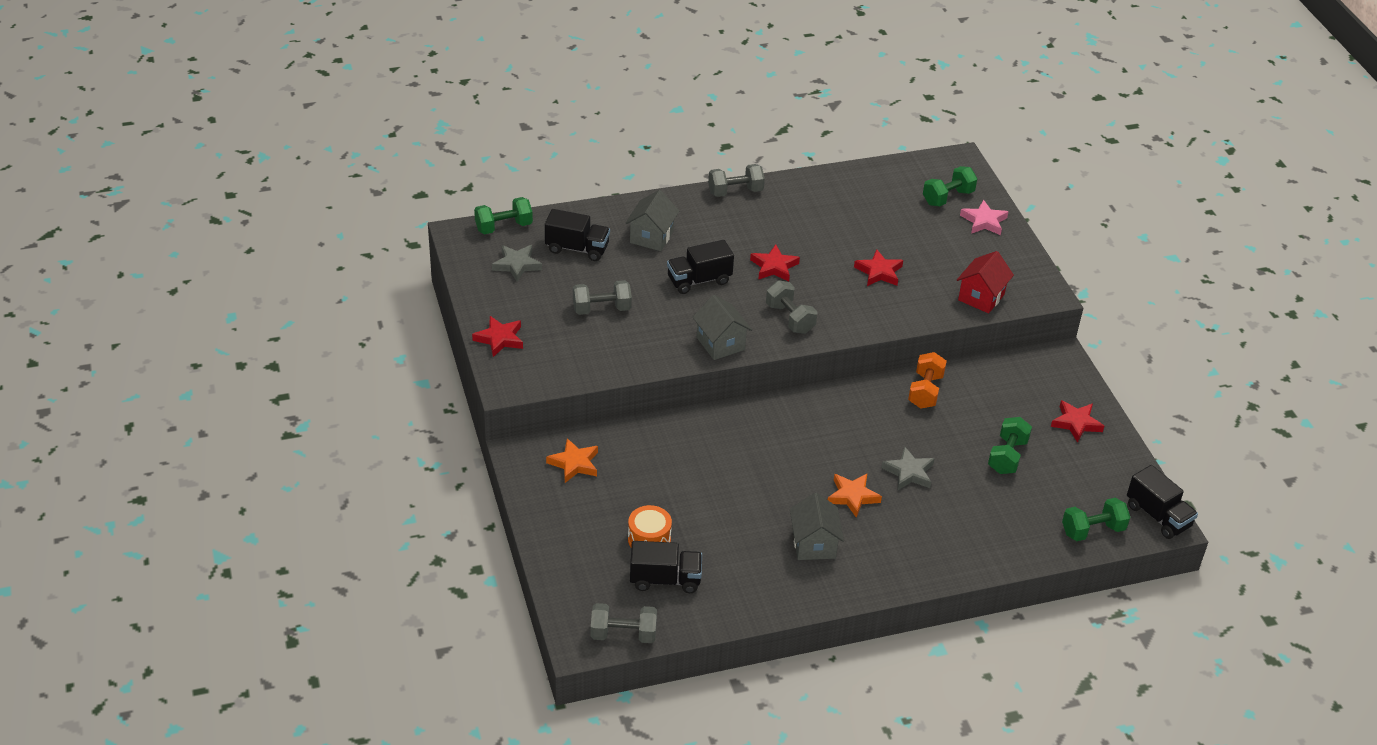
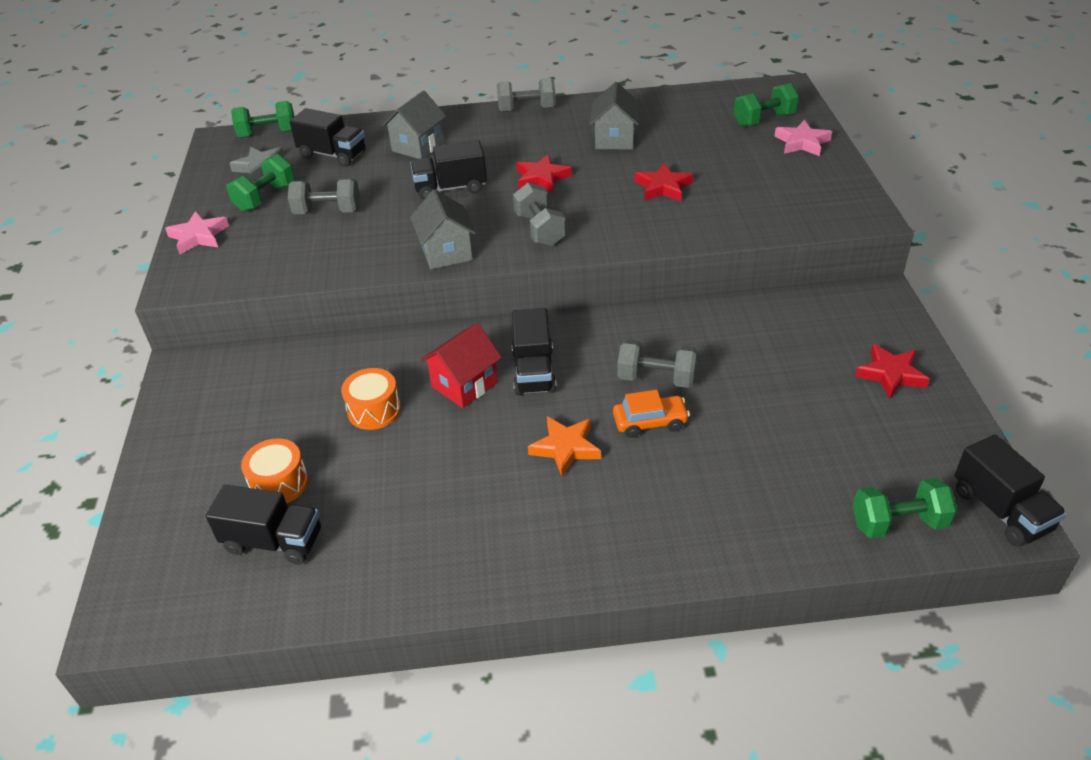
camera: 15 degrees right, 0 degrees up
red star [472,316,523,357] -> pink star [165,211,229,254]
orange star [546,438,598,483] -> none
grey dumbbell [591,603,657,643] -> grey dumbbell moved to [617,339,698,388]
grey house [790,493,844,560] -> grey house moved to [590,82,640,150]
grey star [881,446,935,490] -> orange car [613,390,690,438]
orange dumbbell [908,352,947,409] -> none
red house [957,251,1014,313] -> red house moved to [420,323,502,408]
green dumbbell [988,417,1032,474] -> green dumbbell moved to [226,154,295,212]
none -> orange drum [341,368,401,430]
none -> black truck [512,308,557,395]

